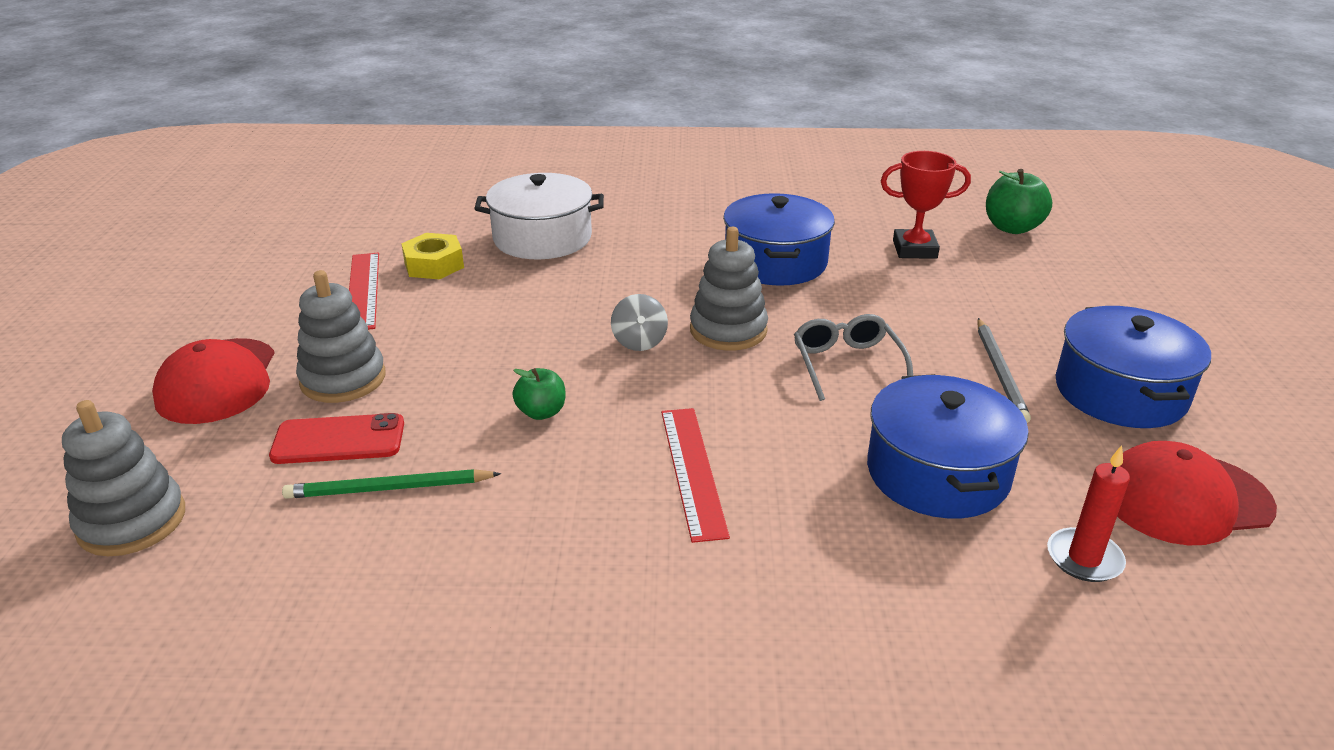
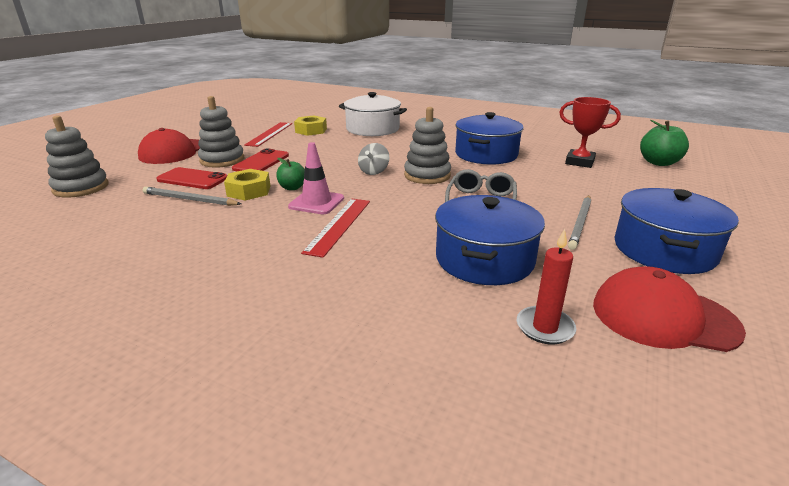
camera: 25 degrees right, 5 degrees down
green pencil [282,469,501,499] -> grey pencil [142,187,241,206]
none -> yellow nut [224,169,270,201]
none -> red phone [232,148,289,171]
none -> pink traffic cone [288,142,344,214]

